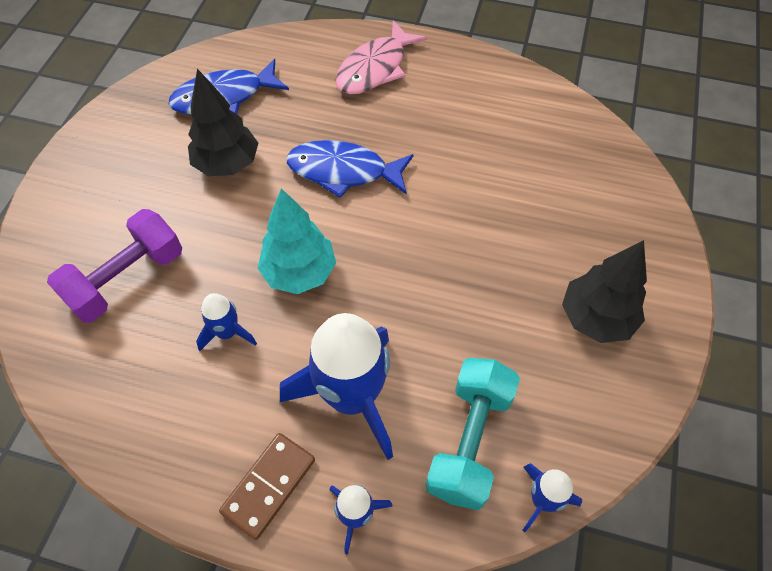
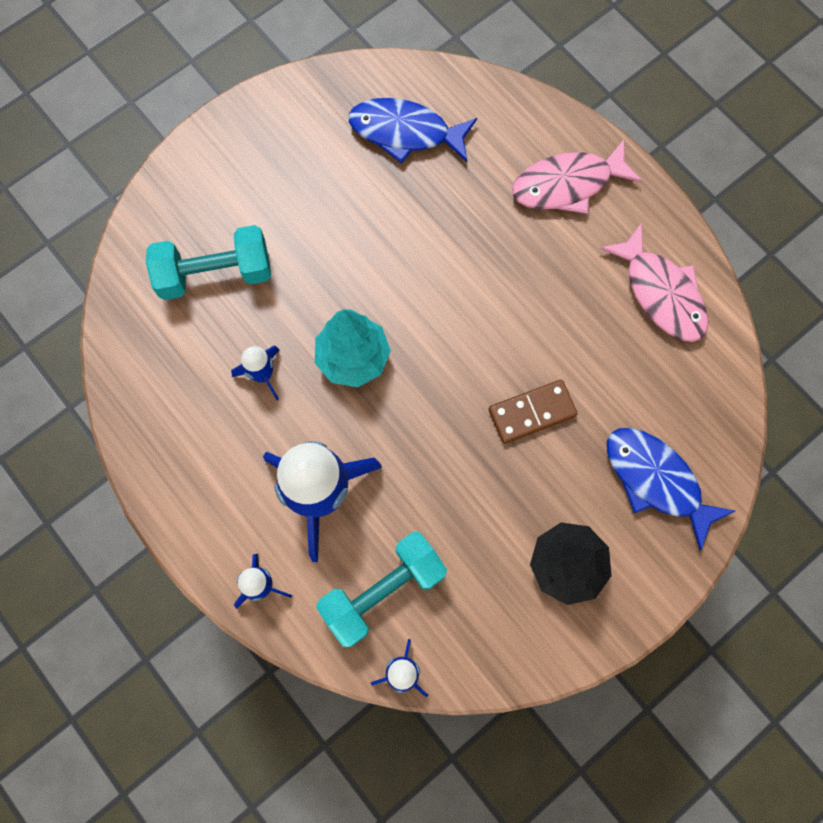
camera: 35 degrees right, 15 degrees up
purple dumbbell [47,209,182,323] -> turquoise dumbbell [146,225,271,300]
black tree [188,69,258,176] -> none
brown domino [219,433,315,540] -> brown domino moved to [488,380,578,444]
blue fish [286,140,414,198] -> blue fish moved to [607,428,735,551]
none -> pink fish [600,223,708,342]

